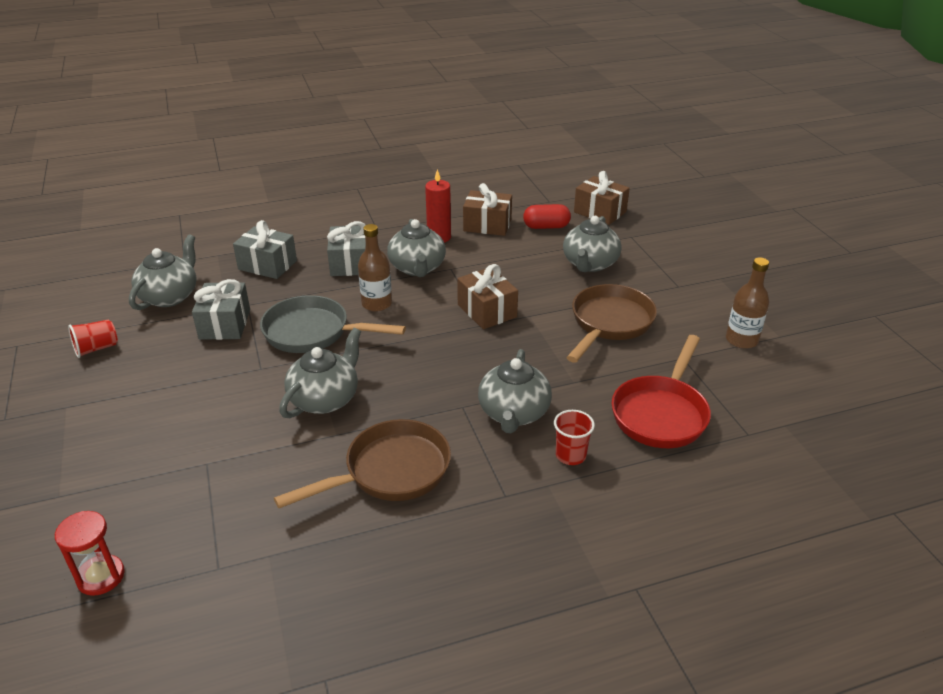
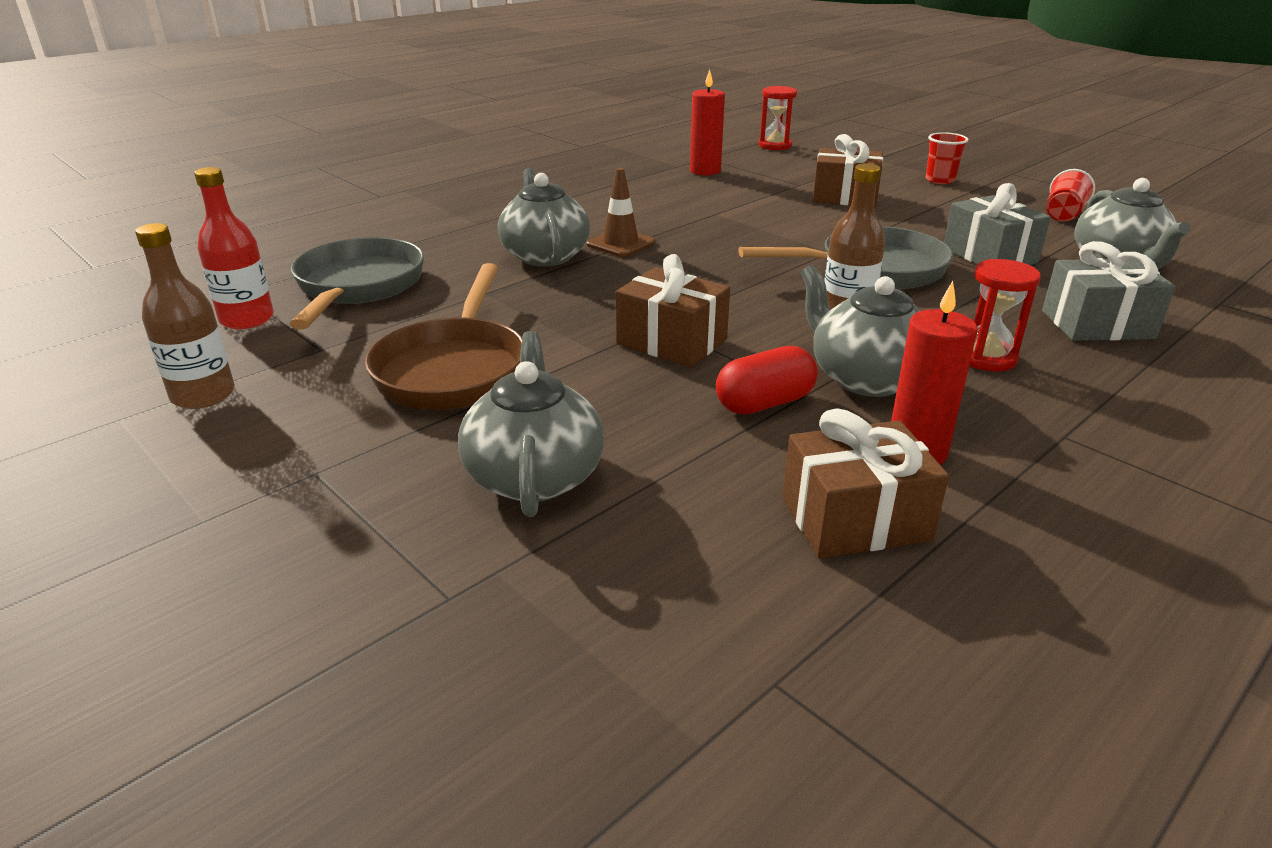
camera: 155 degrees right, 5 degrees down
brown pan [274,419,451,508] -> none
grey teapot [279,328,361,418] -> none
grey gift [327,221,366,276] -> red hourglass [969,259,1041,372]
red capsule [523,204,571,229] -> red capsule moved to [716,346,818,414]
red cup [554,410,595,465] -> red cup moved to [925,132,968,184]
brown gift [574,171,630,225] -> brown gift moved to [813,134,883,207]
red pan [612,335,711,448] -> grey pan [289,237,424,329]
none -> red bottle [194,167,274,329]
none -> brown traffic cone [586,168,655,257]
none -> red candle [690,69,725,175]

